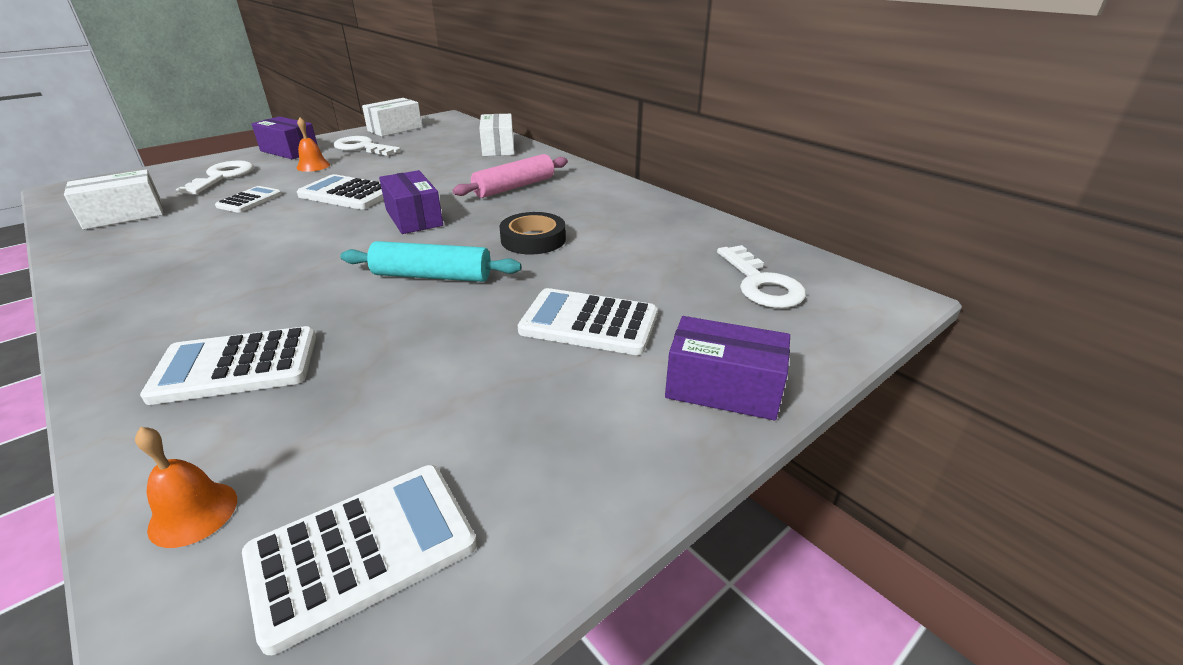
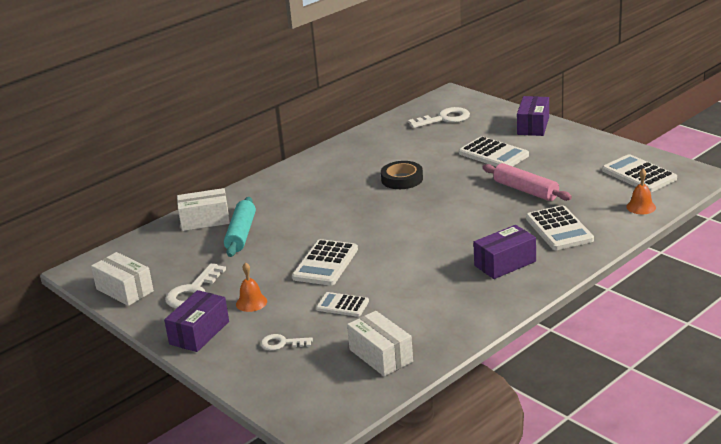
camera: 90 degrees left, 5 degrees down
white key [176,160,254,194] -> white key [260,334,313,351], size x0.60
turquoise rolling pin [340,241,521,282] -> turquoise rolling pin moved to [224,197,256,257]
purple box [379,170,443,234] -> purple box moved to [473,225,536,279]
pink rolling pin [452,154,568,198] -> pink rolling pin moved to [483,163,572,201]
white calculator [518,288,658,355] -> white calculator turned 60 degrees counterclockwise [459,136,529,167]

